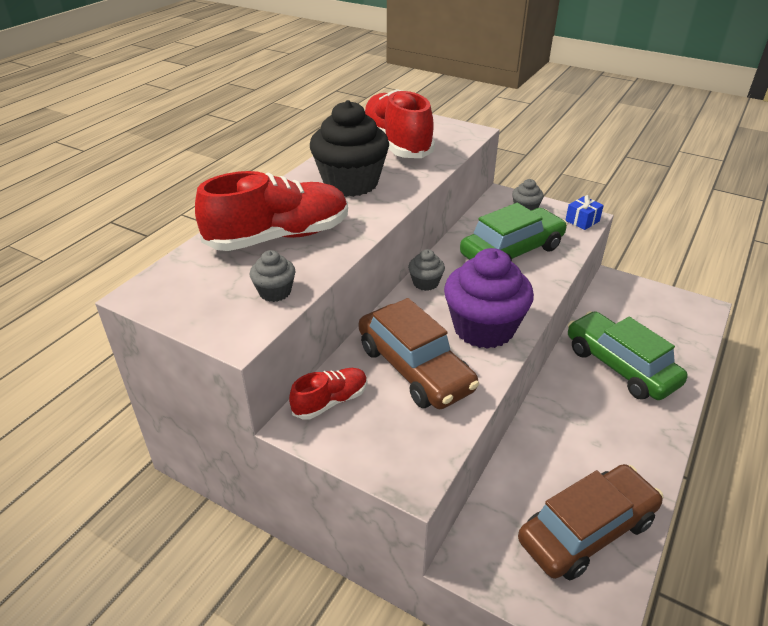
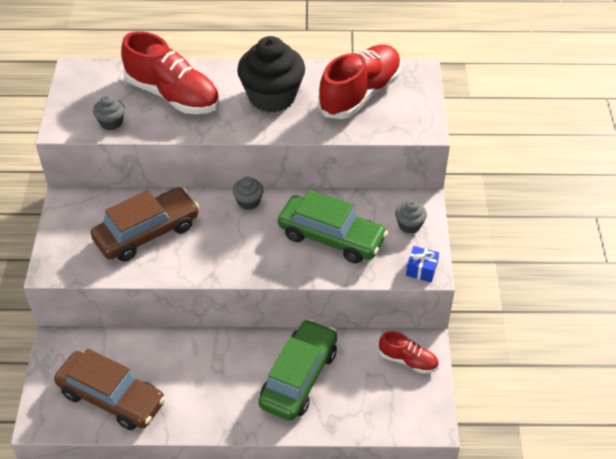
camera: 60 degrees right, 10 degrees up
red shoe [289,368,367,420] -> red shoe moved to [379,331,439,374]
brown car [359,298,479,409] -> brown car turned 150 degrees counterclockwise [91,187,199,262]
purple cupcake [444,248,534,349] -> none

